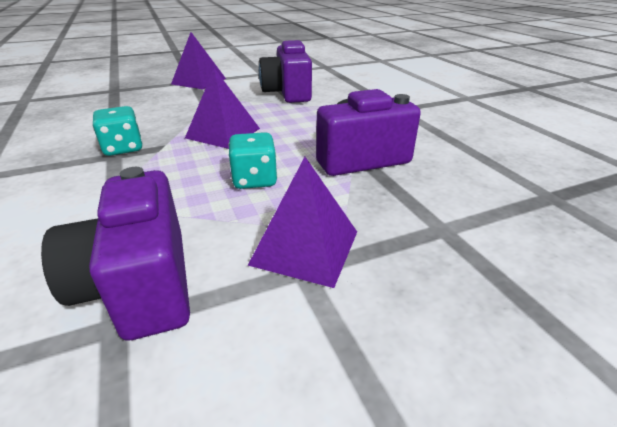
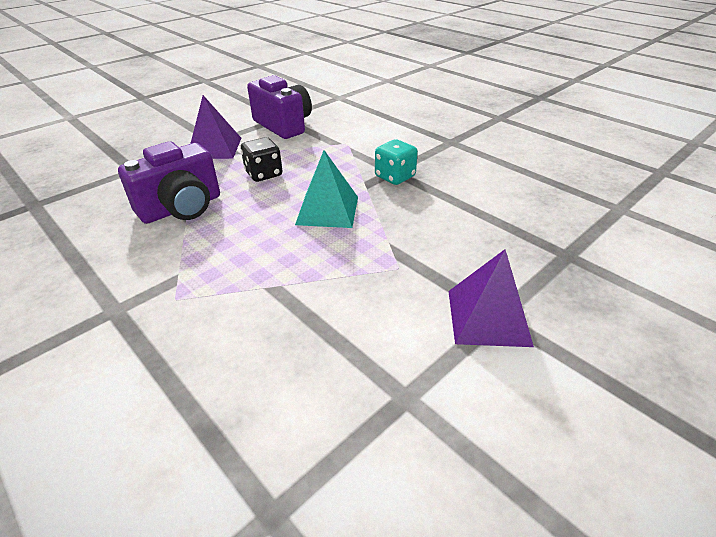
camera: 160 degrees right, 5 degrees up
purple pyramid [185,68,260,149] -> turquoise pyramid [295,150,358,228]
turquoise dice [229,132,277,189] -> black dice [241,137,282,182]
purple camera [259,40,312,103] -> none

